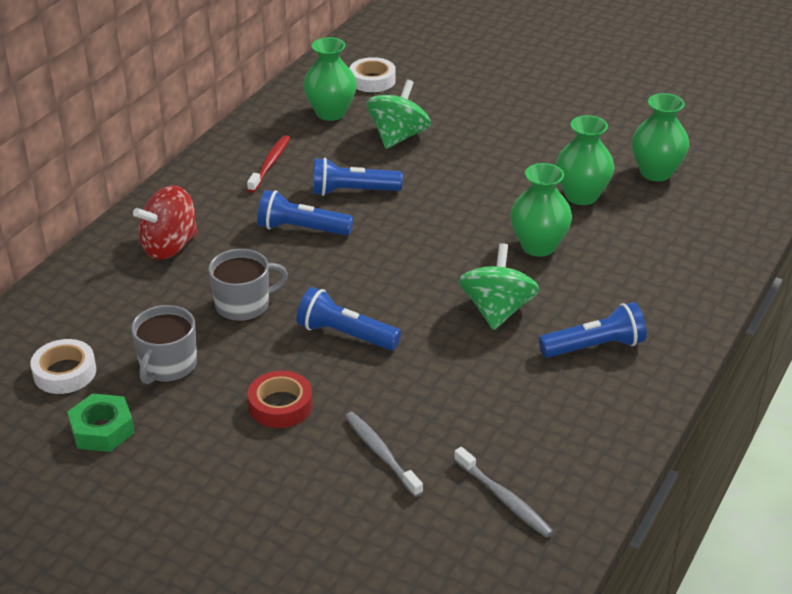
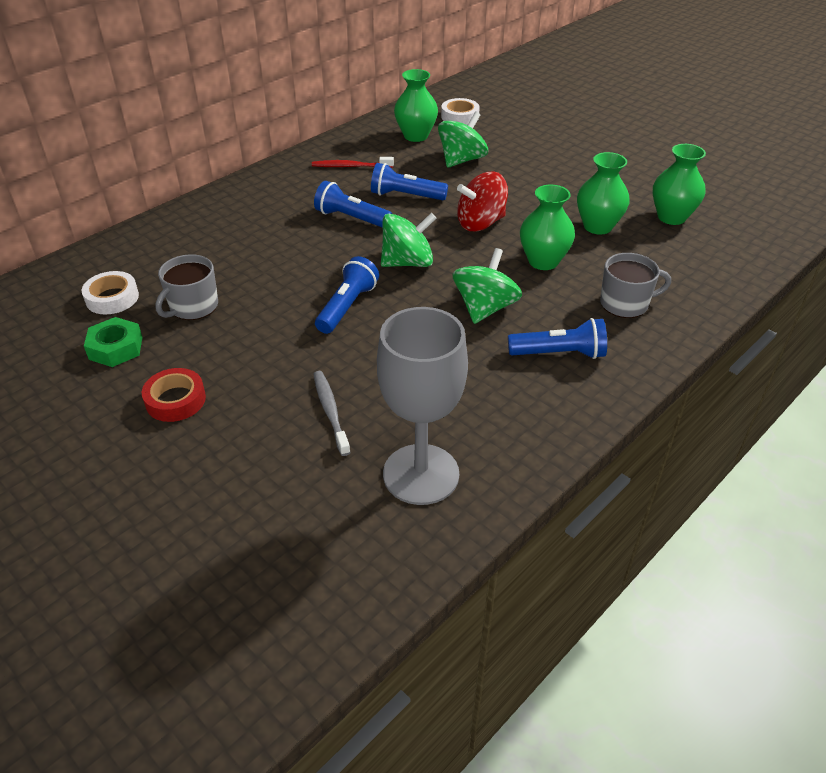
camera: 15 degrees right, 5 degrees up
red spinning top [133,185,198,260] -> red spinning top moved to [457,171,508,231]
grey mug [208,249,288,322] -> grey mug moved to [600,253,671,318]
red toothbrush [247,135,290,193] -> red toothbrush turned 120 degrees counterclockwise [312,157,394,168]
red tape [248,371,313,428] -> red tape moved to [142,368,206,422]
blue flashlight [297,287,401,350] -> blue flashlight turned 75 degrees clockwise [315,256,379,334]
grey toothbrush [454,447,554,538] -> grey goblet [377,307,468,505]
none -> green spinning top [381,213,436,267]

